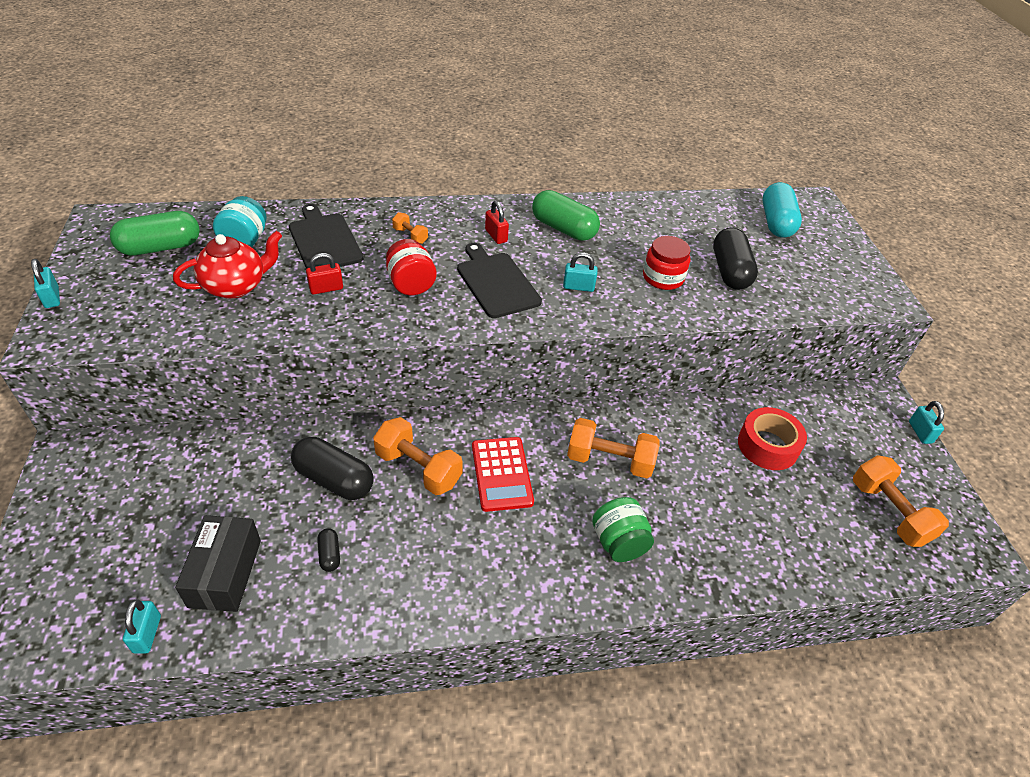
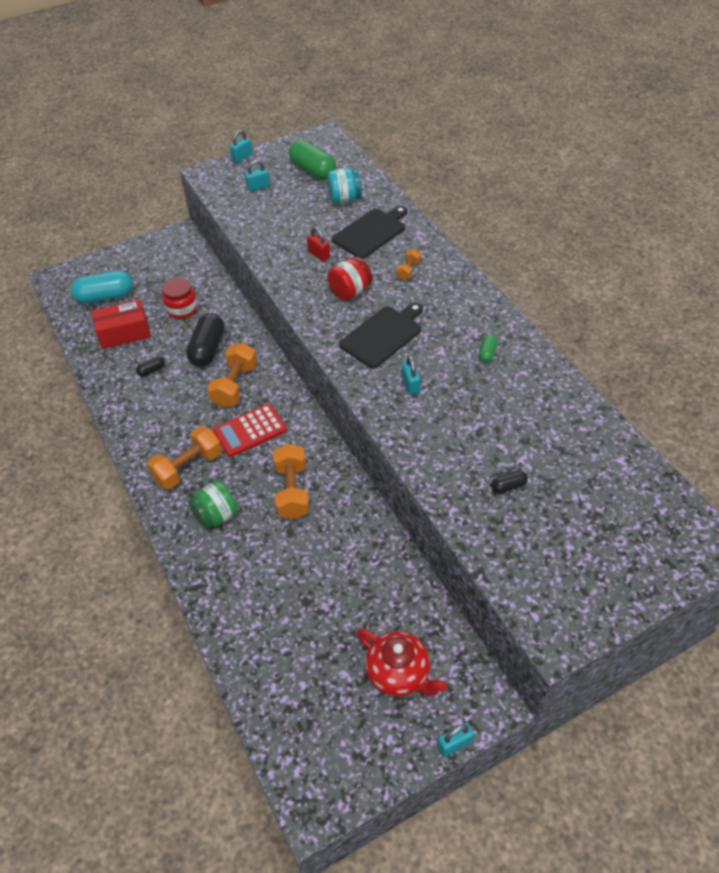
camera: 75 degrees right, 5 degrees up
turquoise padlock [123,599,161,654] -> turquoise padlock moved to [245,160,270,191]
red teapot [173,231,282,299] -> red teapot moved to [357,629,447,697]
black box [175,515,261,612] -> red box [92,300,151,349]
red padlock [485,201,509,244] -> none
green capsule [532,190,600,241] -> green capsule [479,335,497,363], size x0.47
red jar [643,236,691,290] -> red jar moved to [162,278,198,319]
black capsule [713,227,758,290] -> black capsule [491,470,528,493], size x0.47
red tape [738,407,807,470] -> none
turquoise capsule [762,182,802,238] -> turquoise capsule moved to [71,271,133,304]
orange dumbbell [853,455,949,547] -> orange dumbbell moved to [147,426,222,490]

